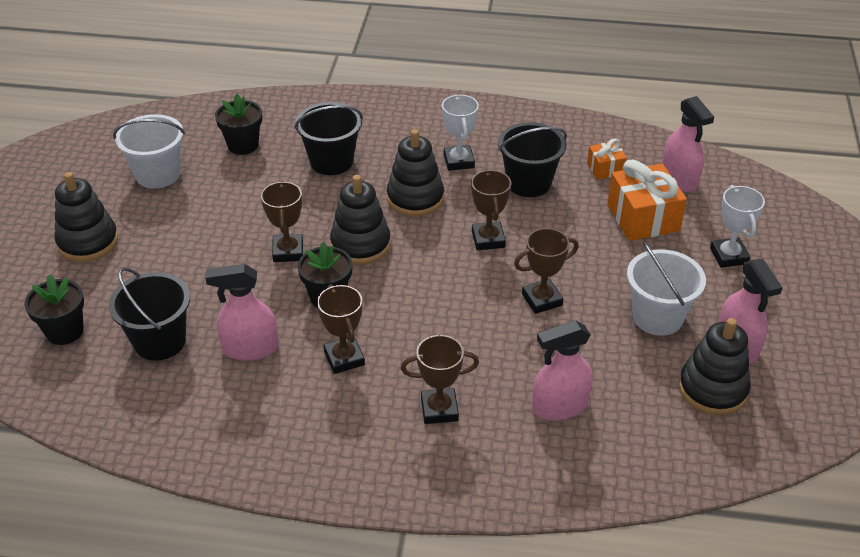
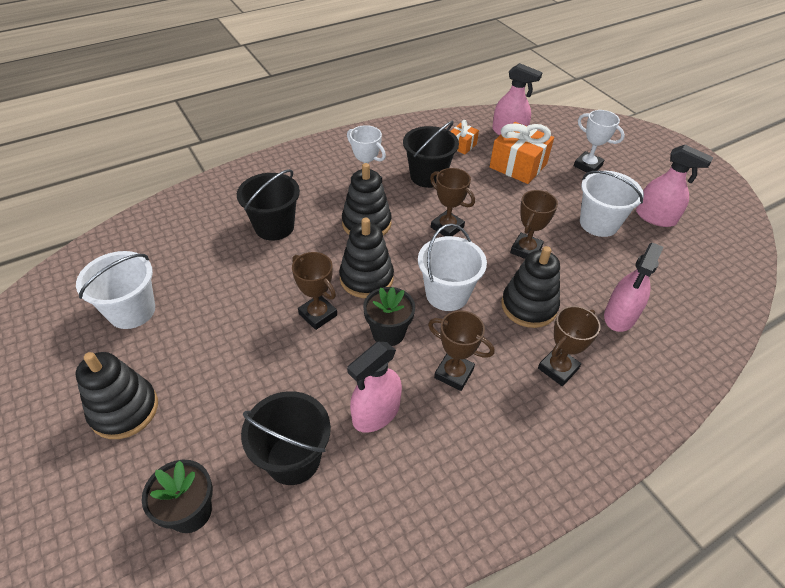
camera: 40 degrees left, 5 degrees up
black flower pot [215,94,262,155] -> none
black stacking toy [679,318,751,415] -> black stacking toy moved to [501,246,560,328]
none -> white bucket [418,223,487,311]

